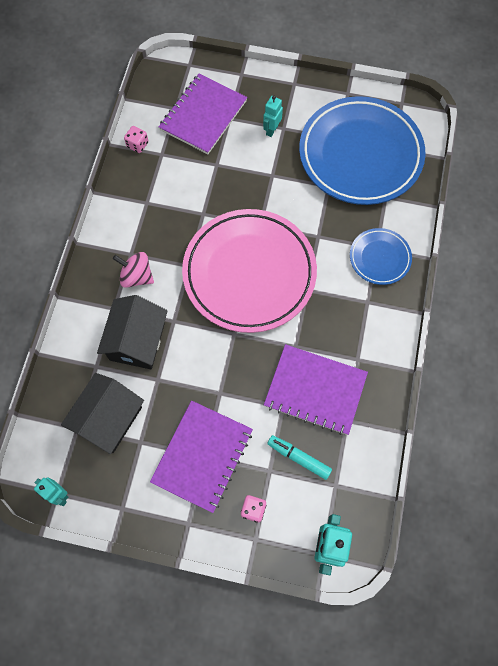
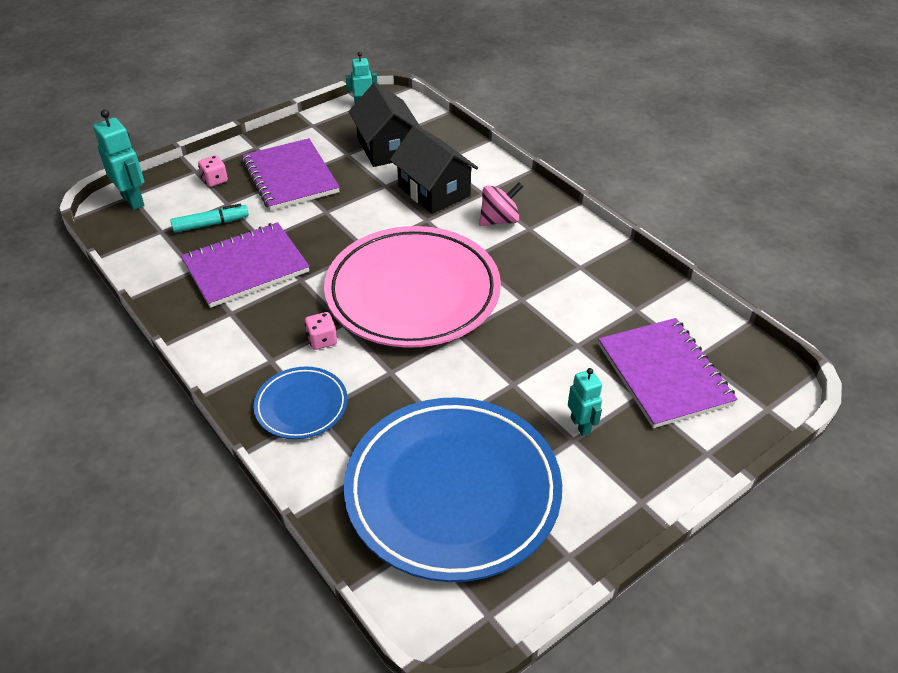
camera: 130 degrees right, 25 degrees down
pink dice [124,126,148,153] -> pink dice moved to [305,312,337,350]

